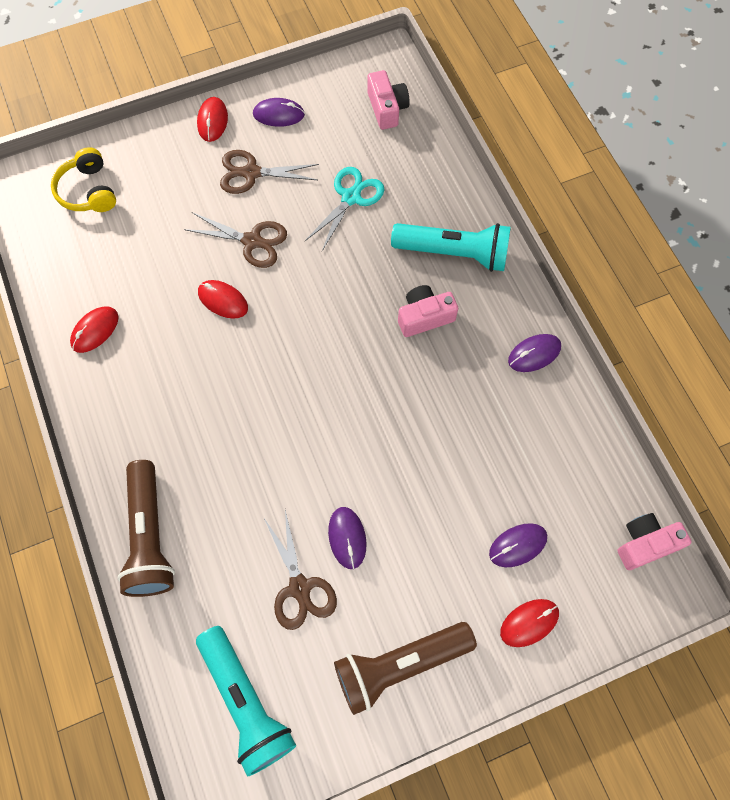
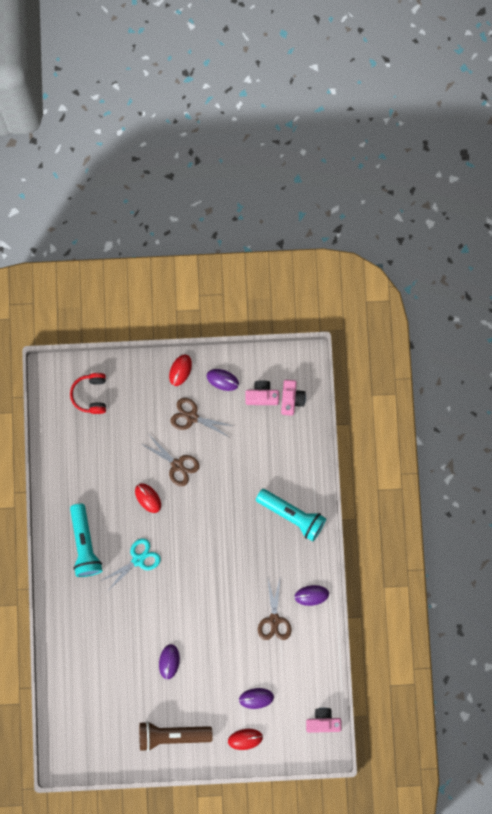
camera: 20 degrees right, 10 degrees up
yellow headphones [51,147,116,212] -> red headphones [70,373,106,414]
red mouse [70,306,118,353] -> none
brown flashlight [117,460,175,597] -> none
turquoise flashlight [196,626,296,776] -> turquoise flashlight moved to [70,503,102,577]
brown scissors [264,510,337,630] -> brown scissors moved to [258,576,291,640]
turquoise scissors [305,167,385,251] -> turquoise scissors moved to [101,538,161,590]
pink camera [398,285,458,337] -> pink camera moved to [245,380,279,405]

